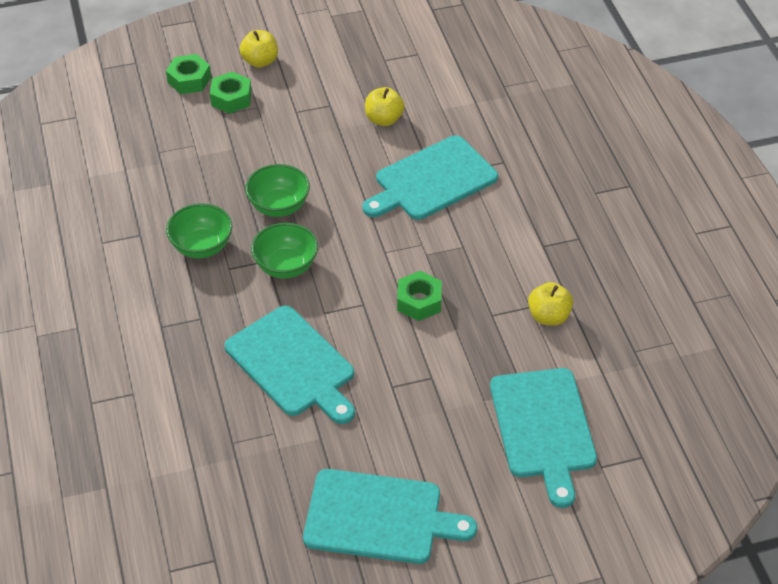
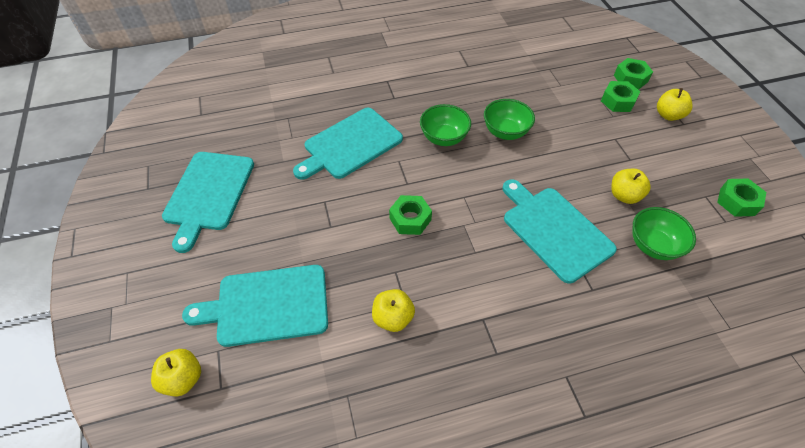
camera: 90 degrees right, 5 degrees up
green bowl [166,203,232,258] -> green bowl moved to [633,207,696,260]
none -> yellow apple [151,349,201,397]
none -> green nut [717,179,766,217]

